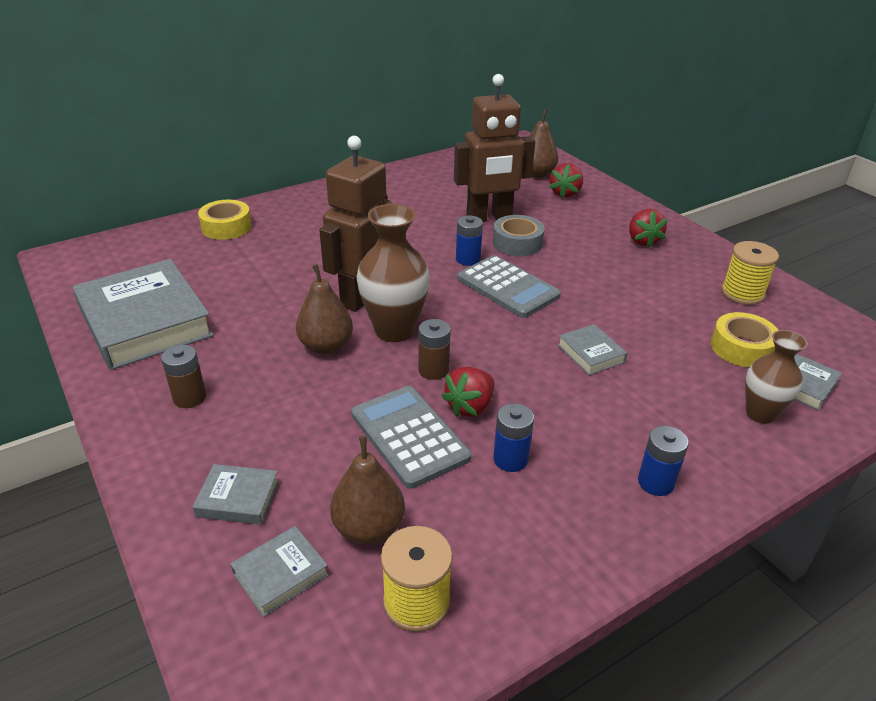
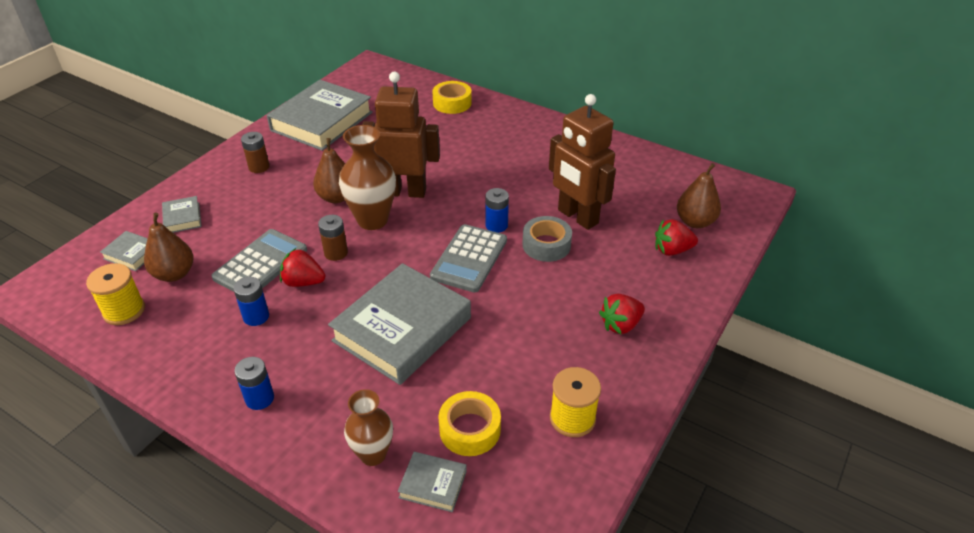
camera: 65 degrees right, 5 degrees up
grey book [558,324,627,375] -> grey book [328,263,471,385], size x2.31

